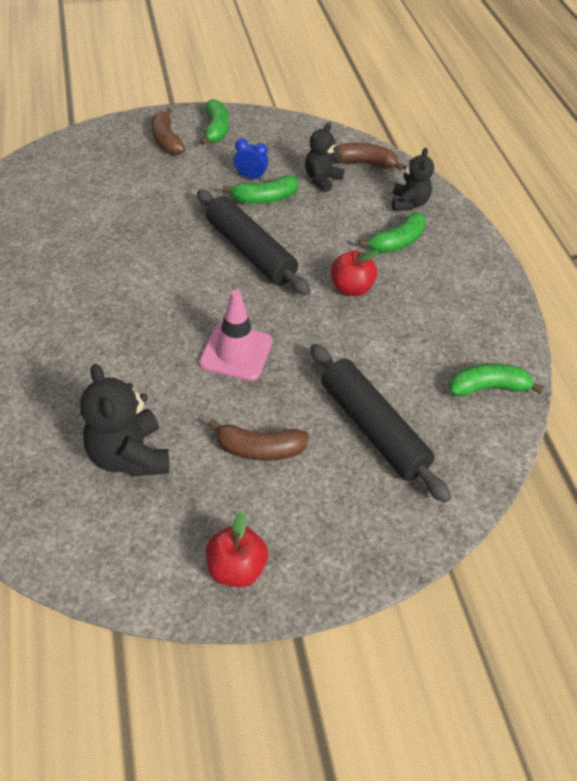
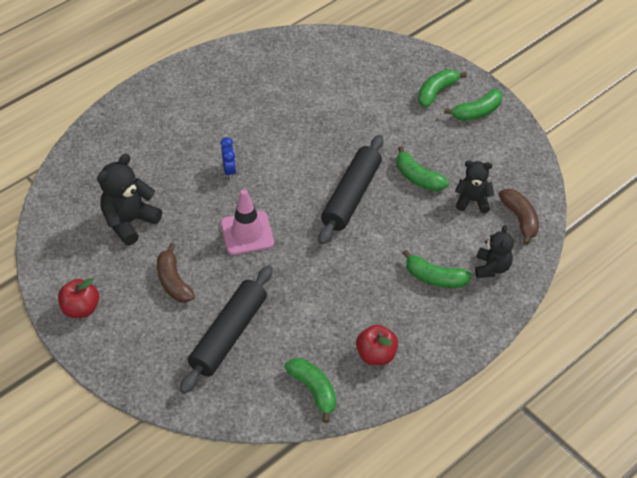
camera: 65 degrees right, 0 degrees up
brown banana [151,108,185,155] -> green banana [418,69,467,107]
blue clock [234,138,268,181] -> blue clock moved to [221,137,236,179]
red apple [331,250,379,296] -> red apple moved to [356,325,398,365]
black teddy bear [392,148,434,211] -> black teddy bear turned 60 degrees counterclockwise [475,225,514,278]

